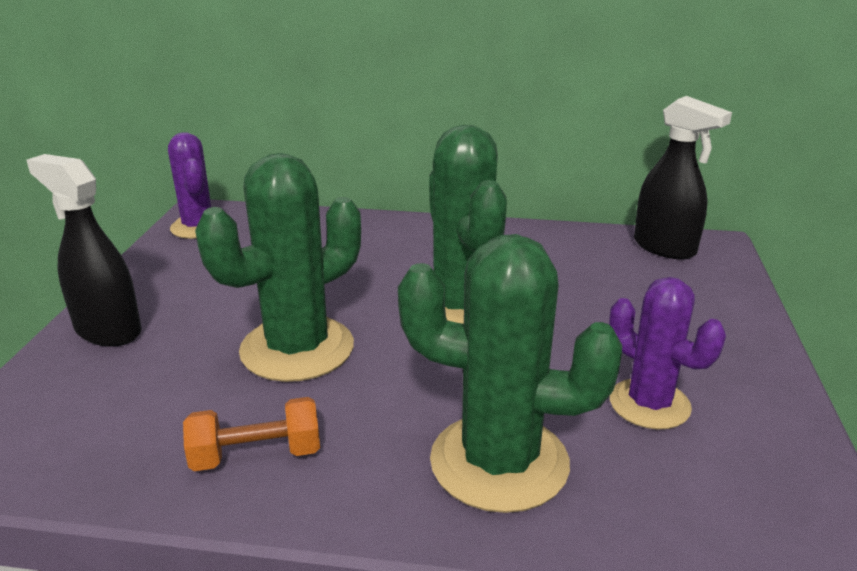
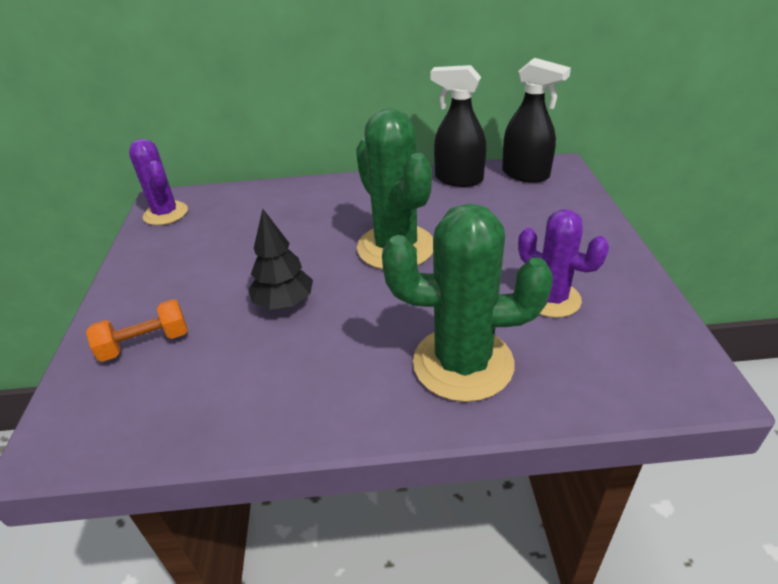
camera: 10 degrees left, 10 degrees up
black spray bottle [26,154,142,346] -> black spray bottle moved to [431,65,486,187]
orange dumbbell [183,397,320,471] -> orange dumbbell moved to [86,299,187,362]
green cactus [195,153,361,382] -> black tree [249,209,313,310]

